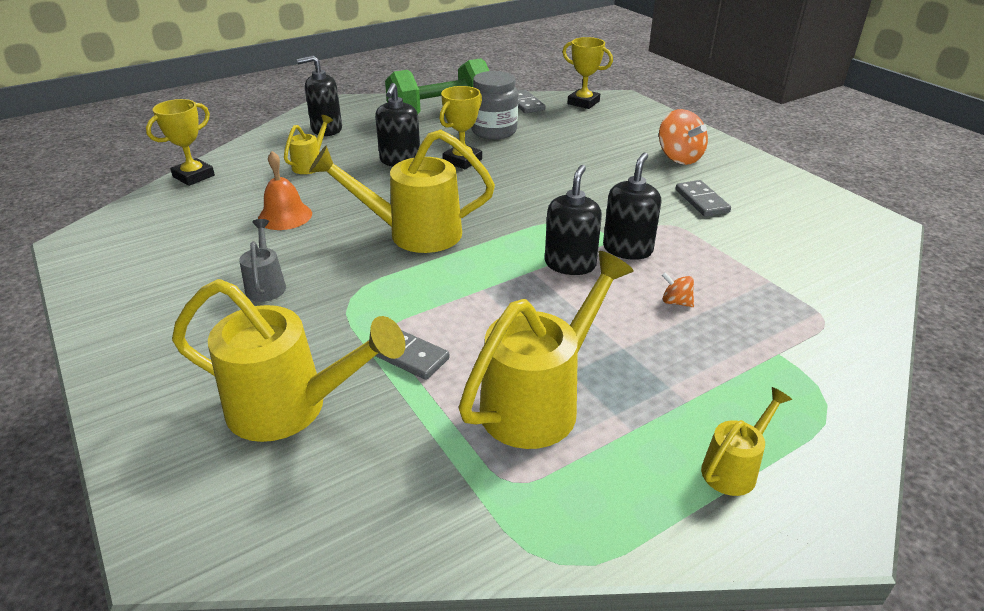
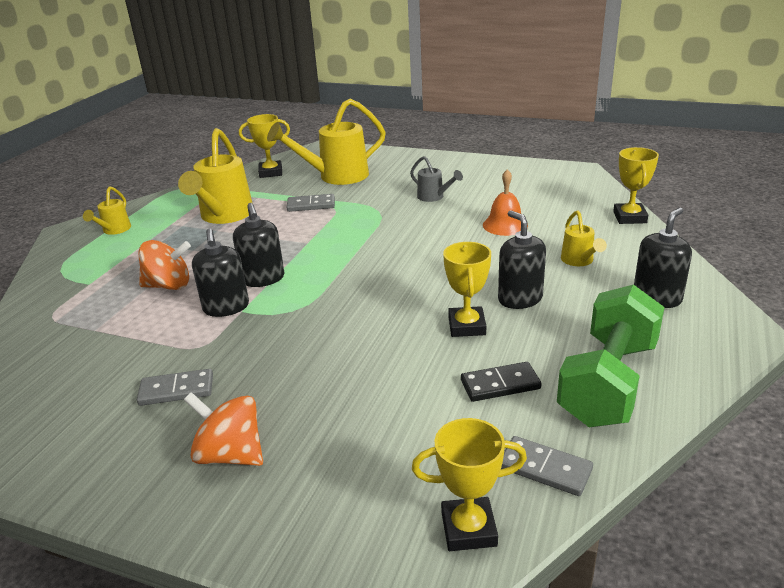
camera: 145 degrees right, 5 degrees down
yellow watering can [309,130,495,253] -> none
grey jar [471,71,518,139] -> black domino [461,362,541,402]
orange spinning top [662,272,694,307] -> orange spinning top [138,240,191,290], size x2.02
grey domino [675,180,731,217] -> grey domino turned 45 degrees counterclockwise [137,369,213,406]
none -> yellow trophy [239,114,290,178]

